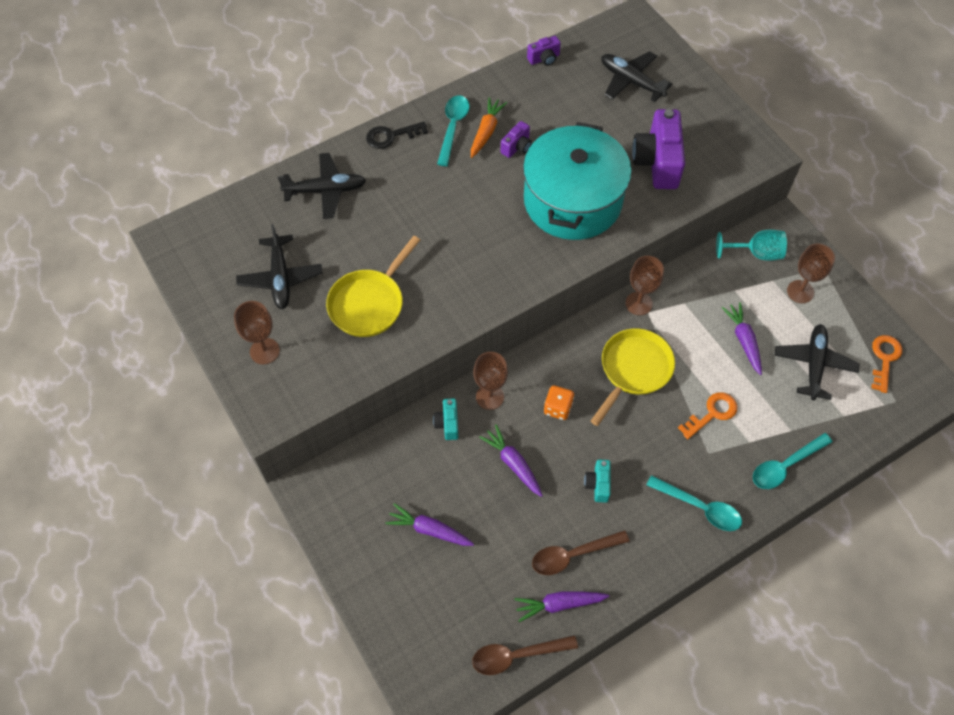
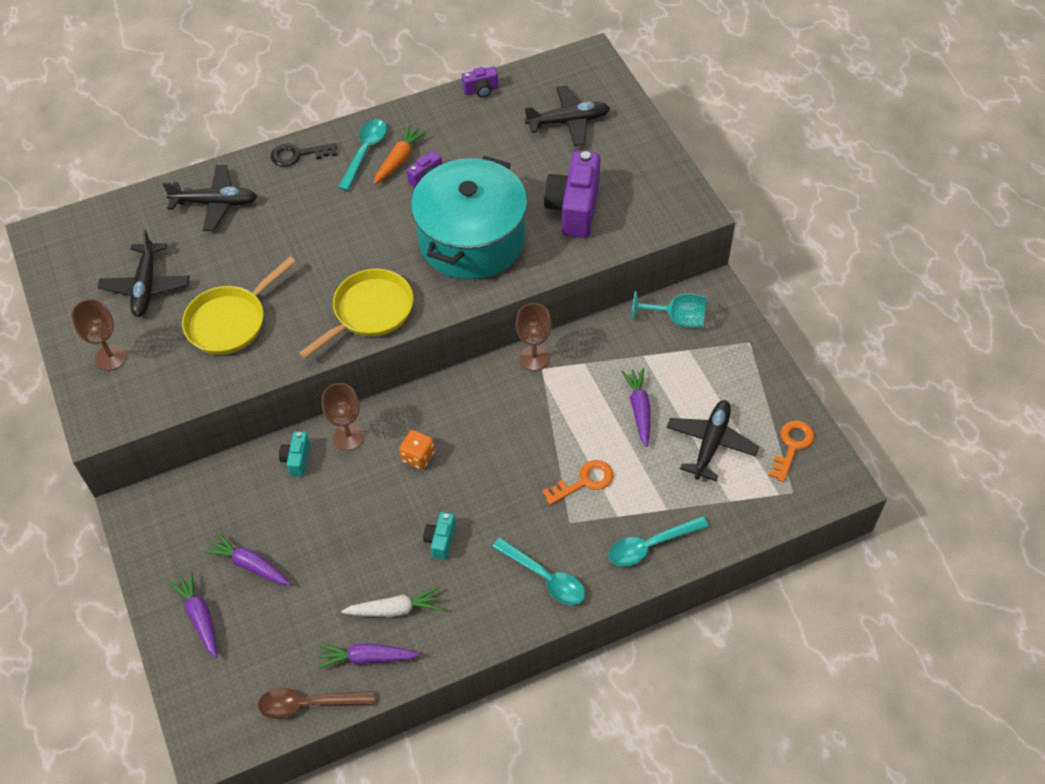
camera: 10 degrees right, 5 degrees down
purple carrot [479,425,543,497] -> purple carrot moved to [168,570,217,658]
brown spoon [532,530,630,575] -> white carrot [341,587,442,617]
yellow pan [591,329,675,426] -> yellow pan moved to [299,269,413,359]
black plane [601,51,672,102] -> black plane turned 120 degrees clockwise [524,86,610,146]
brown goblet [787,244,835,303] -> none

